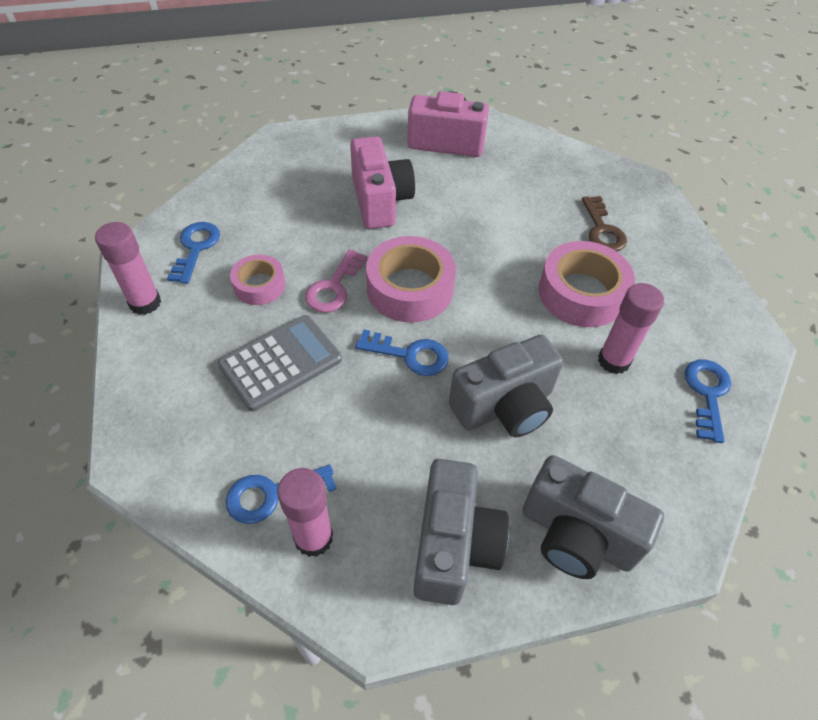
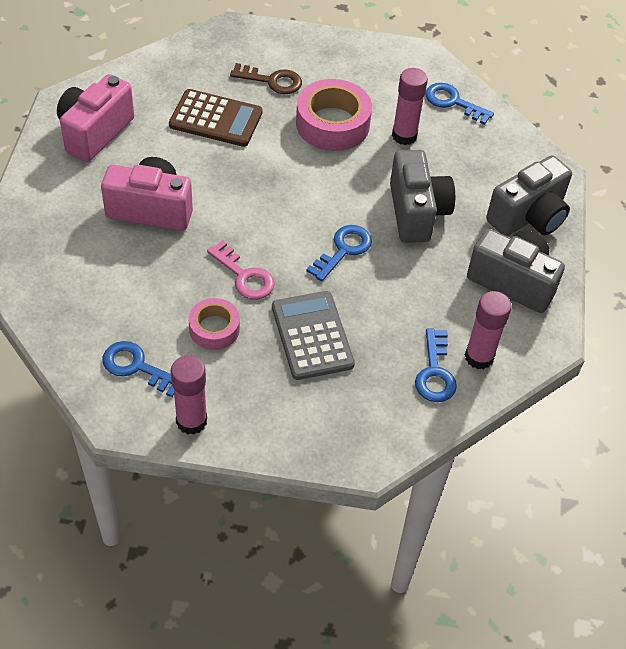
camera: 70 degrees left, 0 degrees up
pink tape [366,236,456,322] -> none
none -> brown calculator [169,89,263,147]

